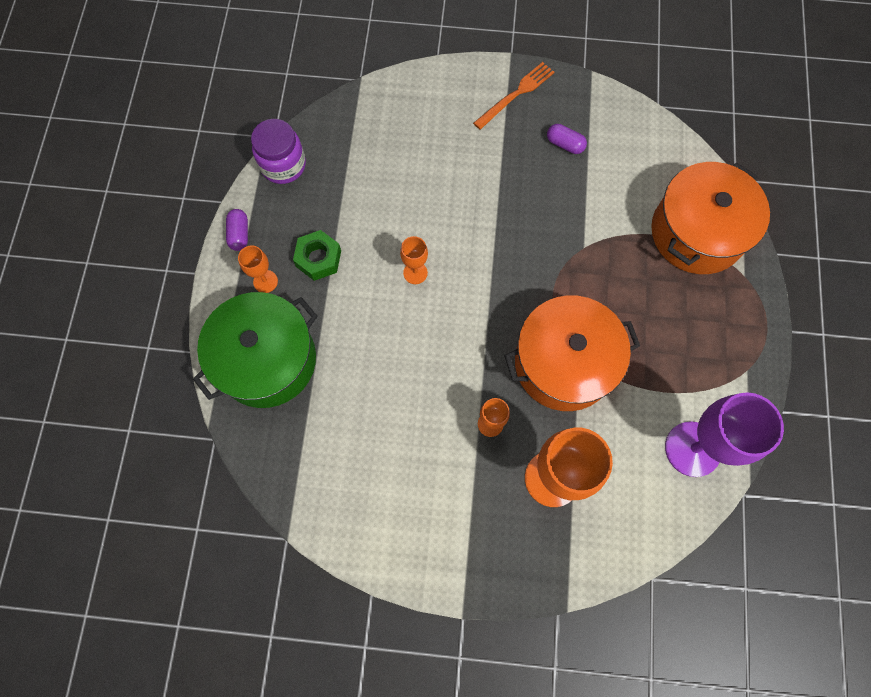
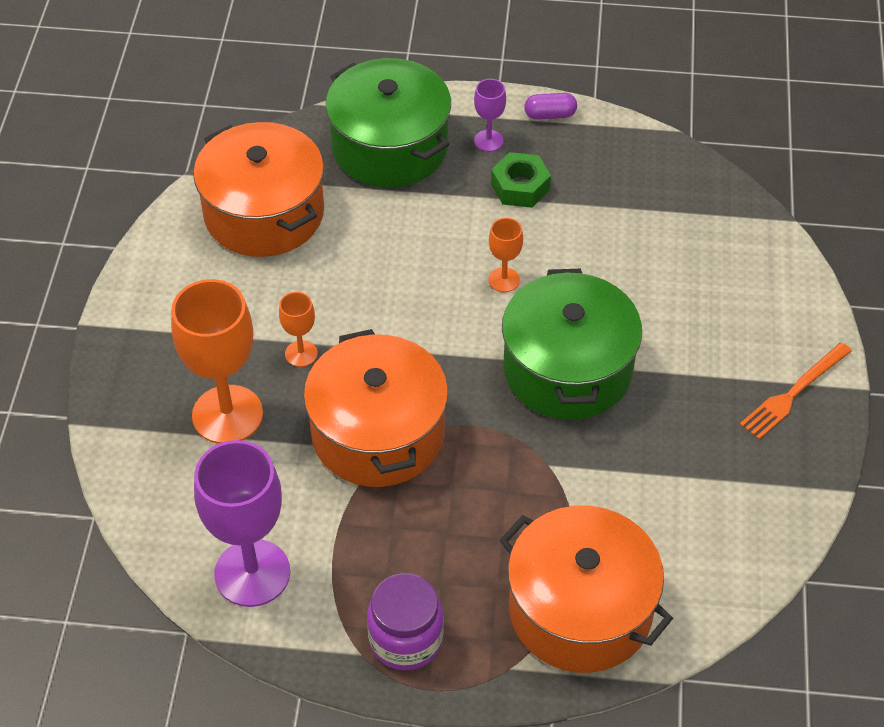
camera: 90 degrees right, 20 degrees down
orange goblet [238,245,278,293] -> purple goblet [474,79,506,152]
purple jar [251,119,306,184] -> purple jar moved to [367,573,444,670]
orange fork [473,62,554,130] -> orange fork turned 90 degrees clockwise [740,342,852,439]
purple capsule [547,124,587,154] -> none
none -> orange pot [193,122,324,257]
none -> green pot [502,269,642,420]

